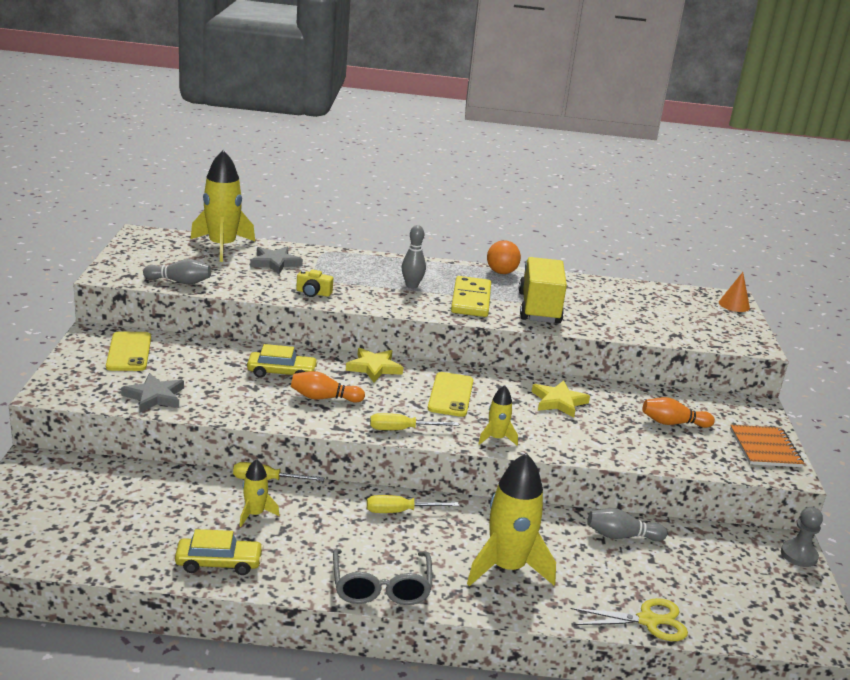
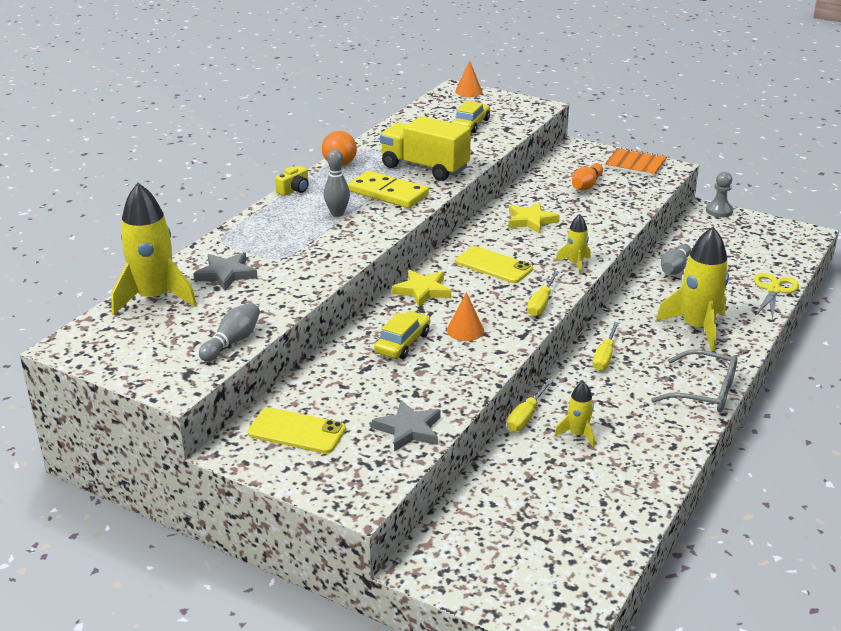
camera: 60 degrees left, 5 degrees up
yellow car [175,529,264,575] -> yellow car moved to [452,101,490,133]
orange bowling pin [291,371,365,403] -> orange cone [447,292,484,341]
yellow camera [296,269,333,297] -> yellow camera moved to [275,166,308,196]

